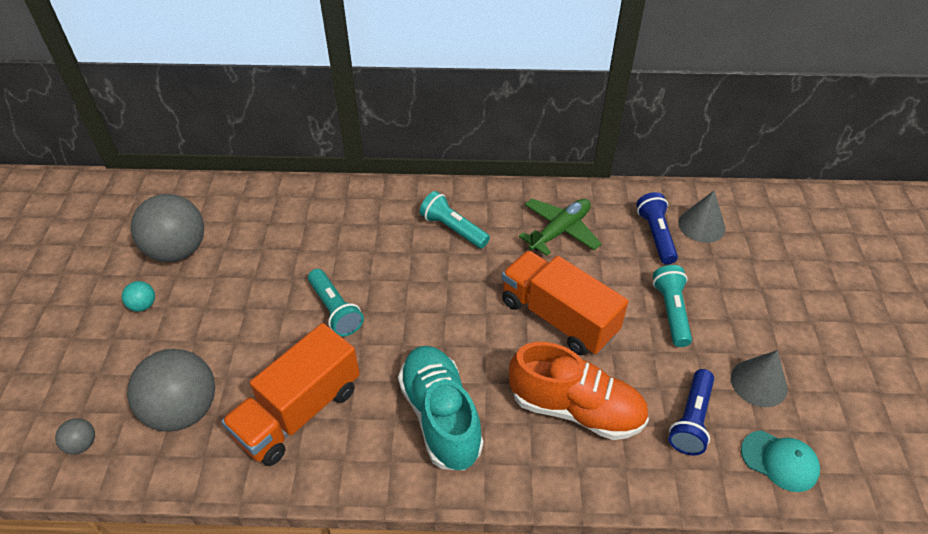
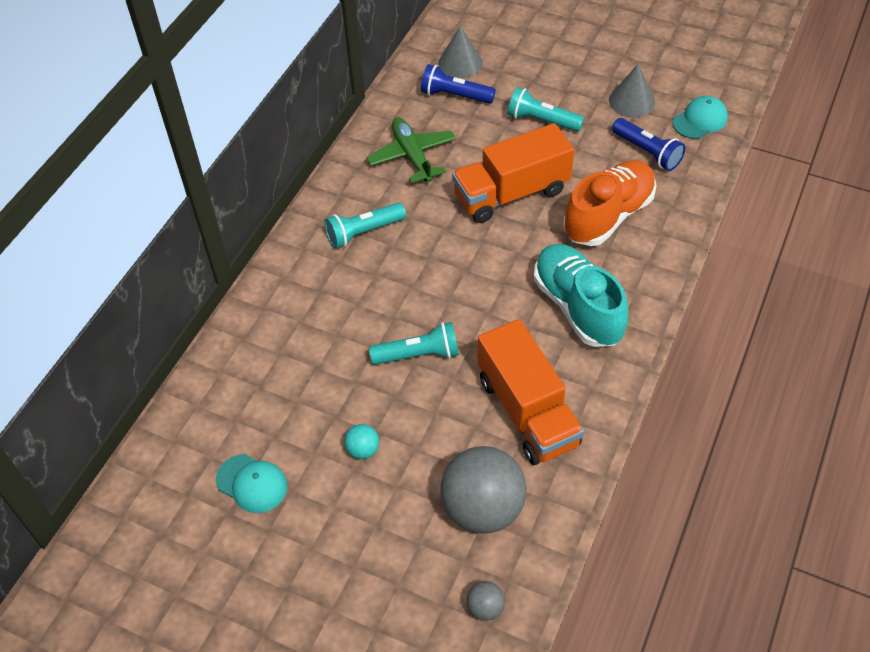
camera: 65 degrees left, 5 degrees up
turquoise ball [122,281,155,312] -> turquoise ball moved to [345,424,379,459]
grey ball [131,194,204,262] -> turquoise cap [216,454,287,513]
turquoise shoe [398,346,484,470] -> turquoise shoe turned 60 degrees clockwise [534,244,629,347]

